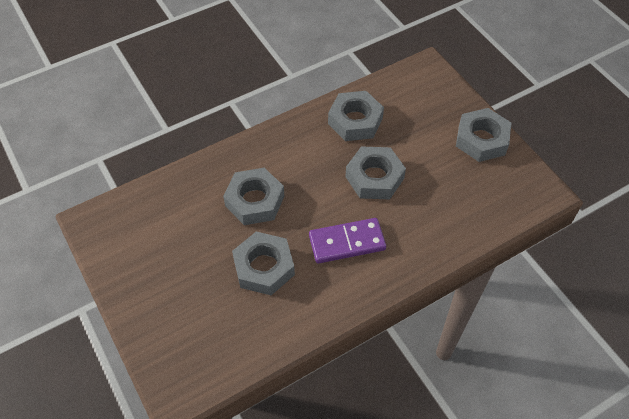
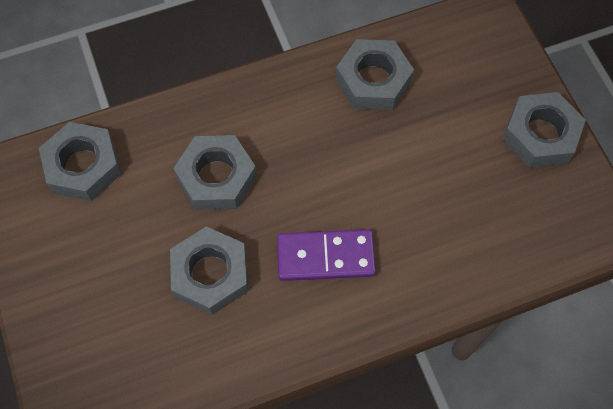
camera: 10 degrees right, 10 degrees up
grey nut [345,147,406,199] -> grey nut moved to [39,122,121,201]

